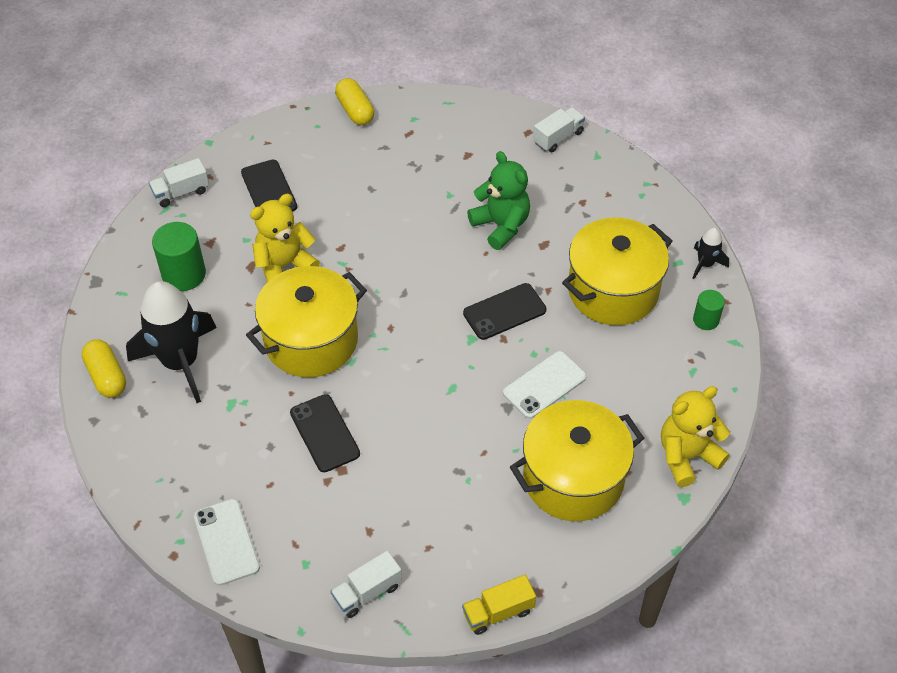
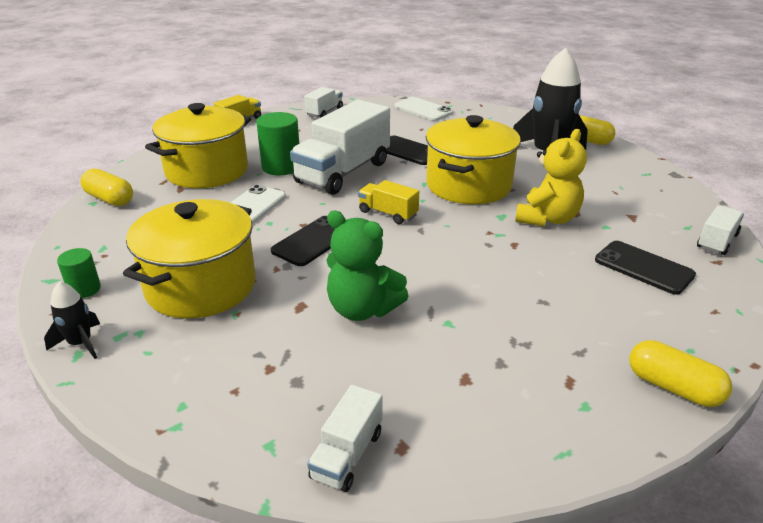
camera: 155 degrees right, 20 degrees down
green cylinder [152,222,206,291] -> green cylinder moved to [256,112,299,175]
yellow teddy bear [661,386,730,487] -> yellow capsule [80,168,133,206]
none -> white truck [290,100,390,195]
none -> yellow truck [358,180,419,224]

